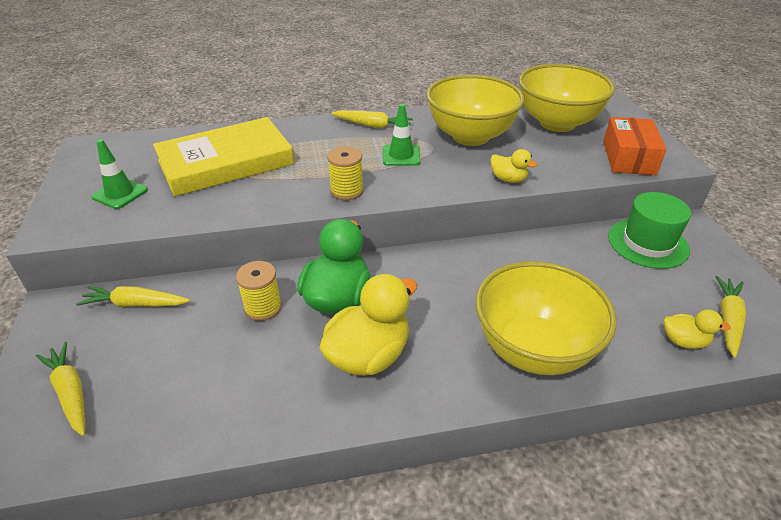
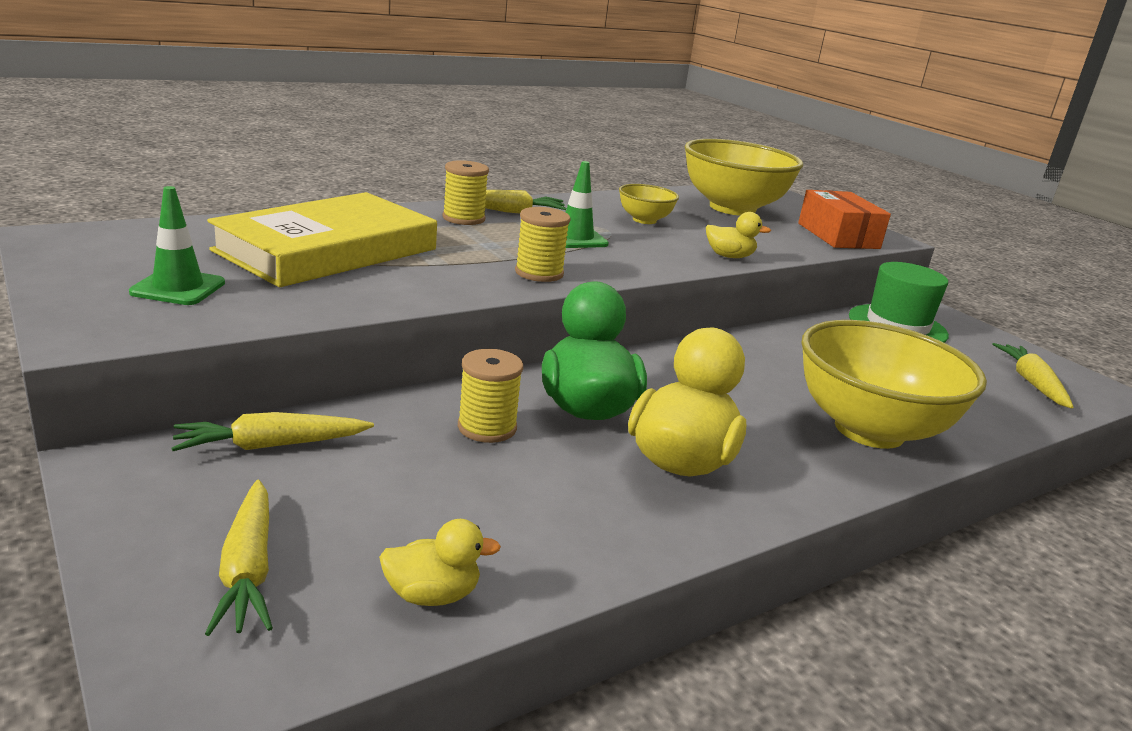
camera: 25 degrees left, 15 degrees down
yellow carrot [36,342,85,436] -> yellow carrot turned 135 degrees counterclockwise [205,480,273,636]
yellow bowl [426,75,524,146] -> yellow bowl [619,184,679,224], size x0.47
yellow duck [663,310,731,349] -> yellow duck moved to [379,519,501,606]
none -> yellow spool [442,160,489,225]

